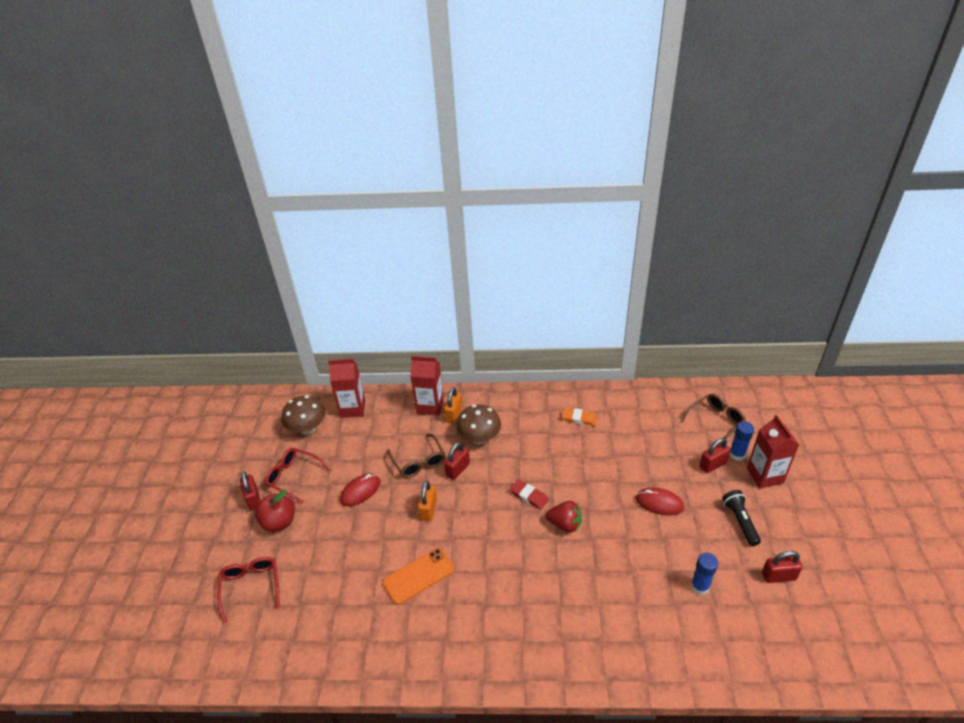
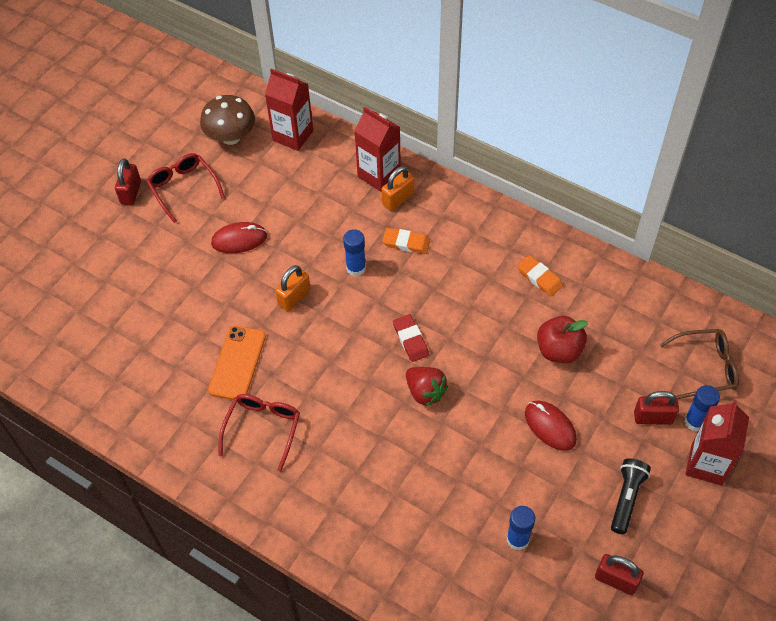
camera: 30 degrees right, 15 degrees up
red glasses [217,557,279,623] -> red glasses moved to [218,394,300,472]
red apple [255,489,295,532] -> red apple moved to [537,316,588,363]
orange phone [383,548,454,605] -> orange phone turned 75 degrees counterclockwise [208,326,266,400]
brown glasses [387,433,445,478] -> none
red padlock [444,442,470,480] -> blue glue stick [343,229,366,277]
brown mushroom [457,404,501,445] -> orange eraser [382,228,430,254]

